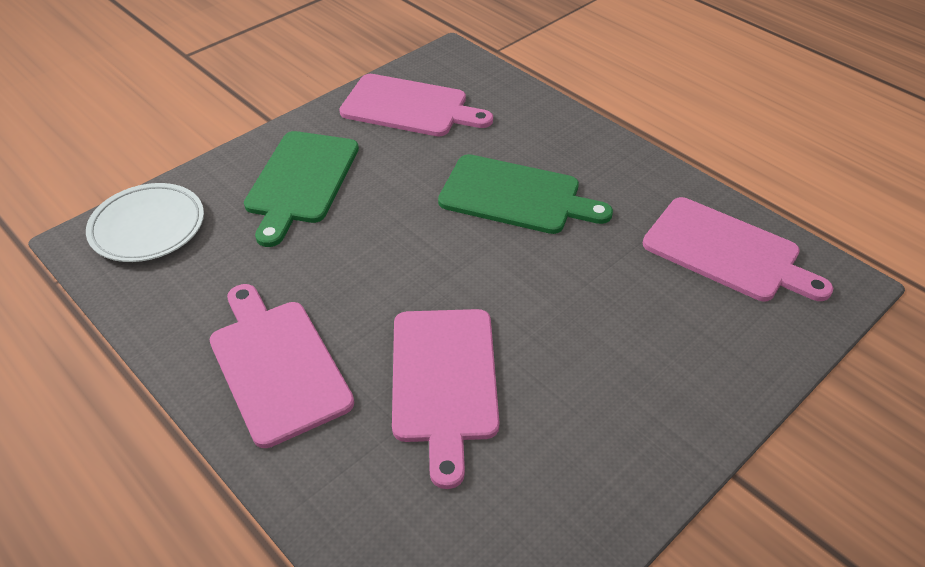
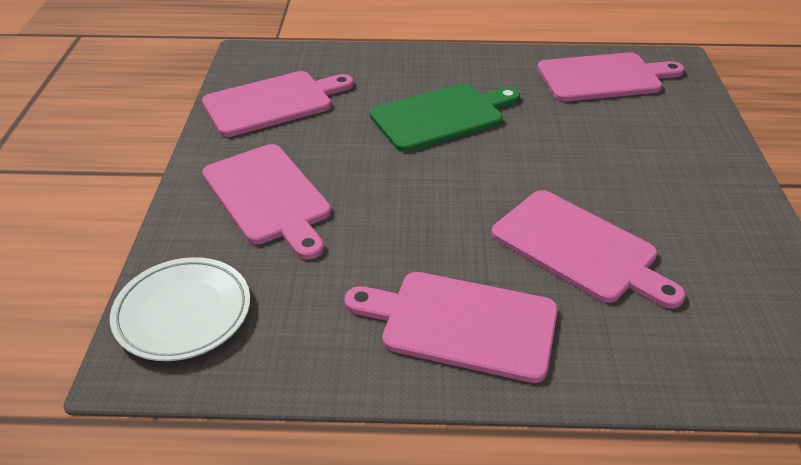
camera: 45 degrees left, 5 degrees down
green cutting board [244,131,359,247] -> pink cutting board [202,144,331,260]

